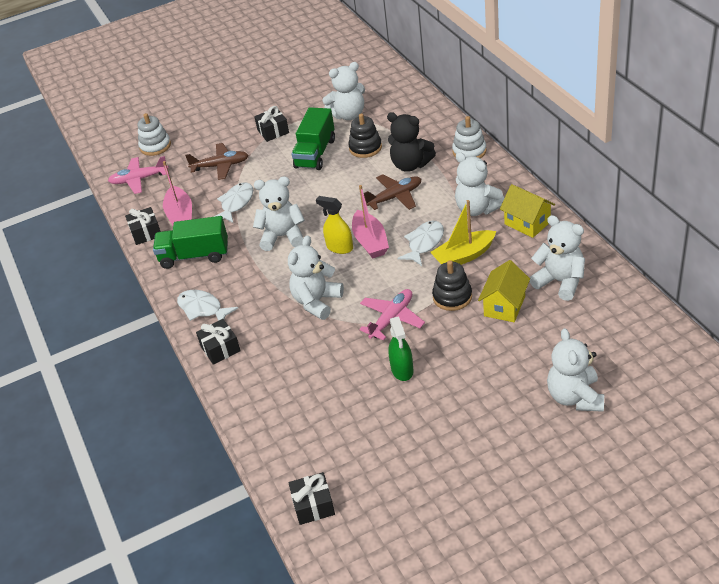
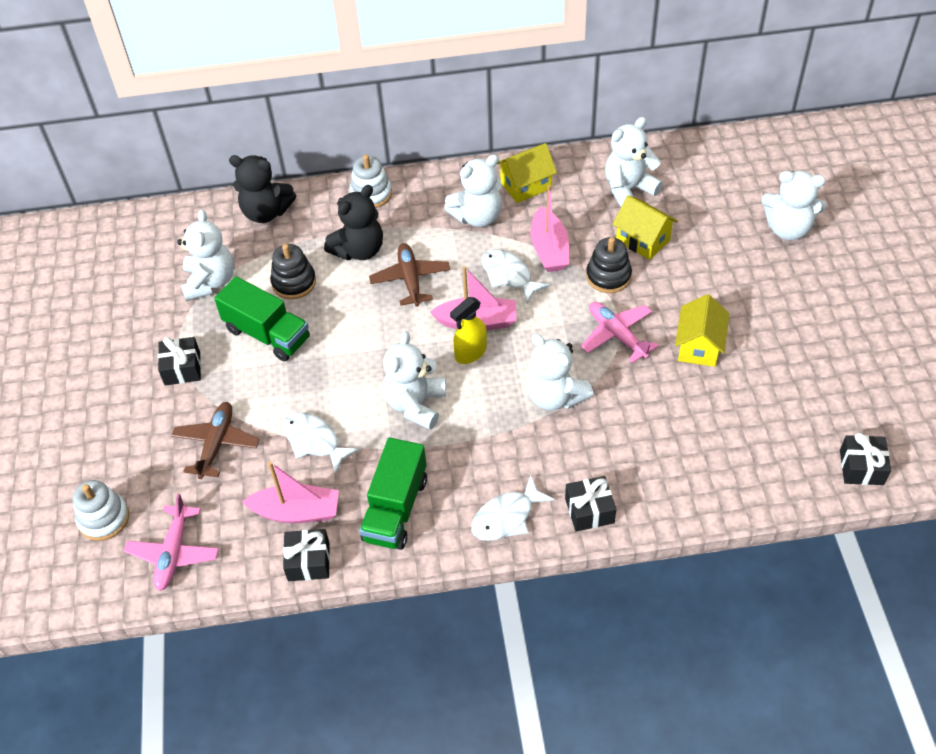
camera: 75 degrees left, 10 degrees up
green spray bottle [388,316,414,381] -> yellow house [675,294,729,367]
yellow boat [430,200,496,265] -> pink boat [530,185,569,272]
none -> black teddy bear [229,155,296,223]

